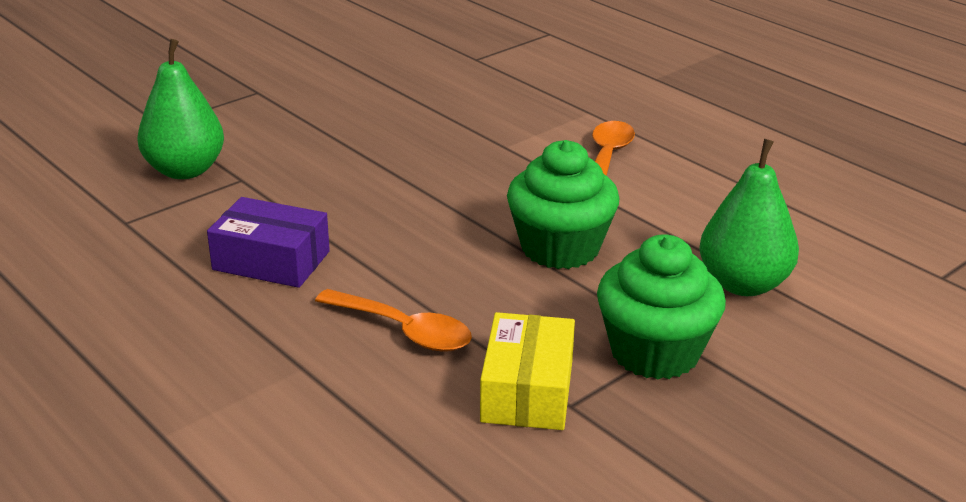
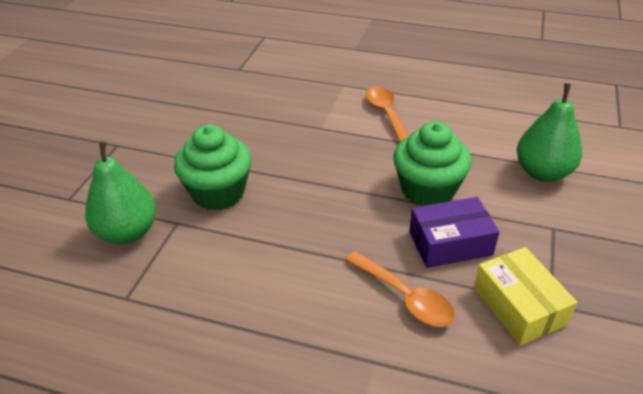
camera: 30 degrees left, 10 degrees up
purple box [207,197,330,288] -> purple box moved to [409,197,499,268]
orange spoon [315,289,472,352] -> orange spoon turned 45 degrees clockwise [346,251,455,327]
green cupcake [597,234,726,380] -> green cupcake moved to [174,124,251,211]

